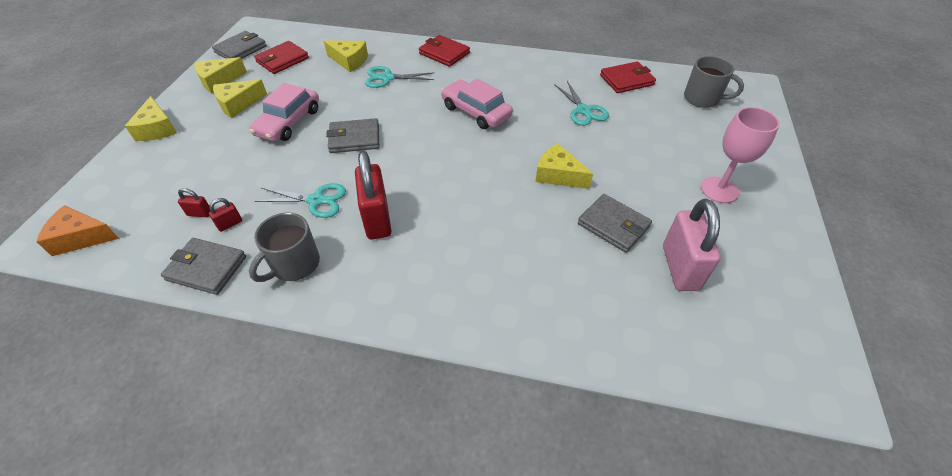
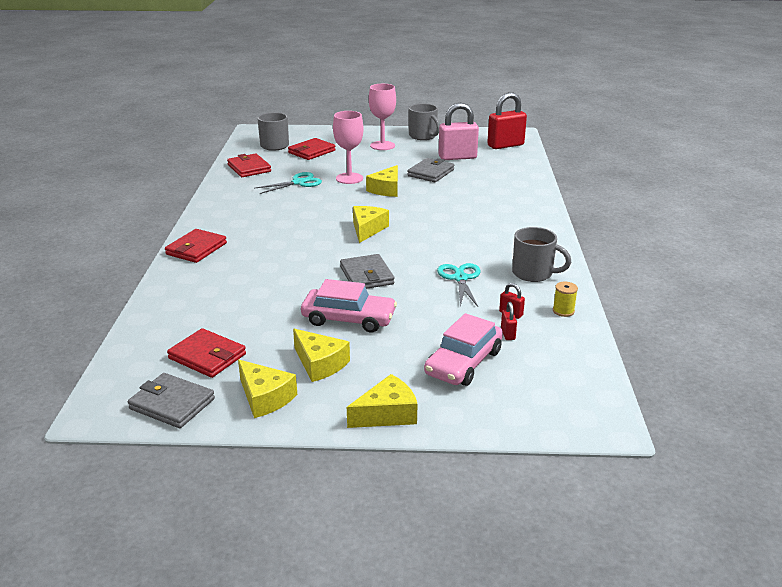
camera: 100 degrees left, 20 degrees down
orange cheese [36,205,119,256] -> none
grey wallet [161,238,246,295] -> yellow spool [553,282,578,317]
yellow cheese [324,40,368,72] -> yellow cheese moved to [353,206,389,243]
red padlock [355,151,392,240] -> red padlock moved to [487,92,527,149]
turquoise scissors [365,66,435,88] -> none
pink car [441,78,513,129] -> pink car moved to [424,313,503,386]
none -> red wallet [288,138,336,160]
none -> pink goblet [333,111,363,184]
none -> grey mug [409,103,440,140]

